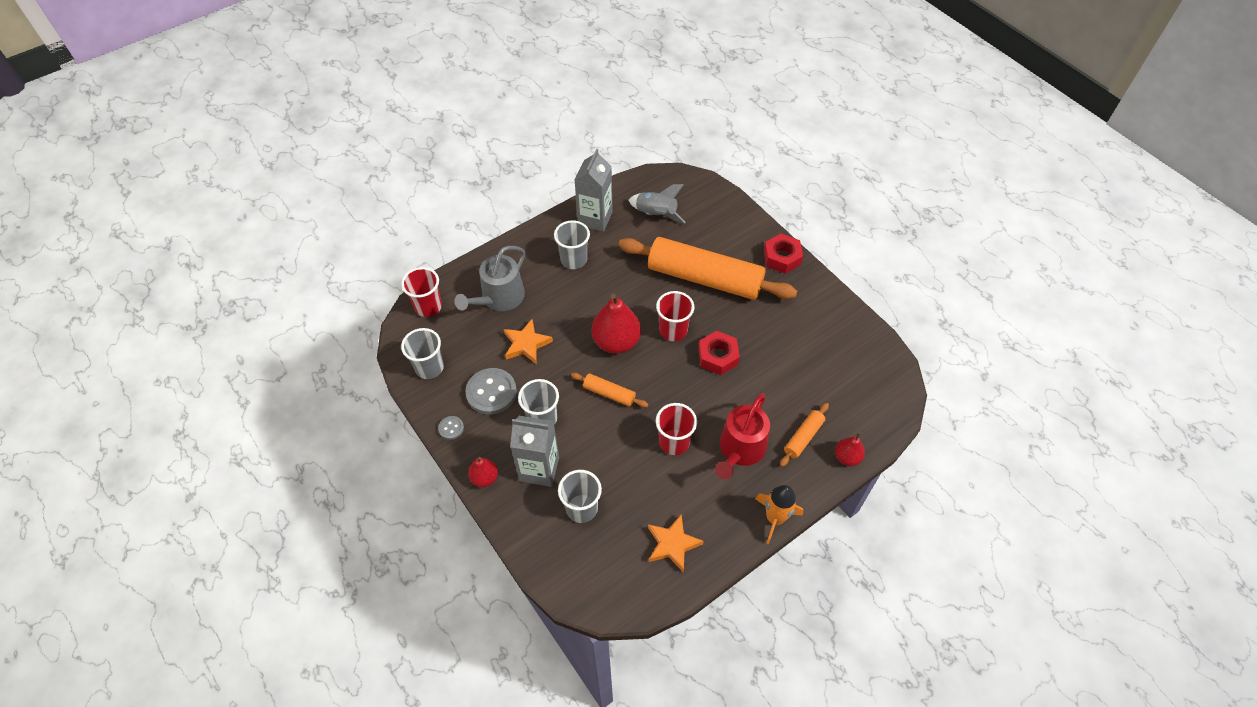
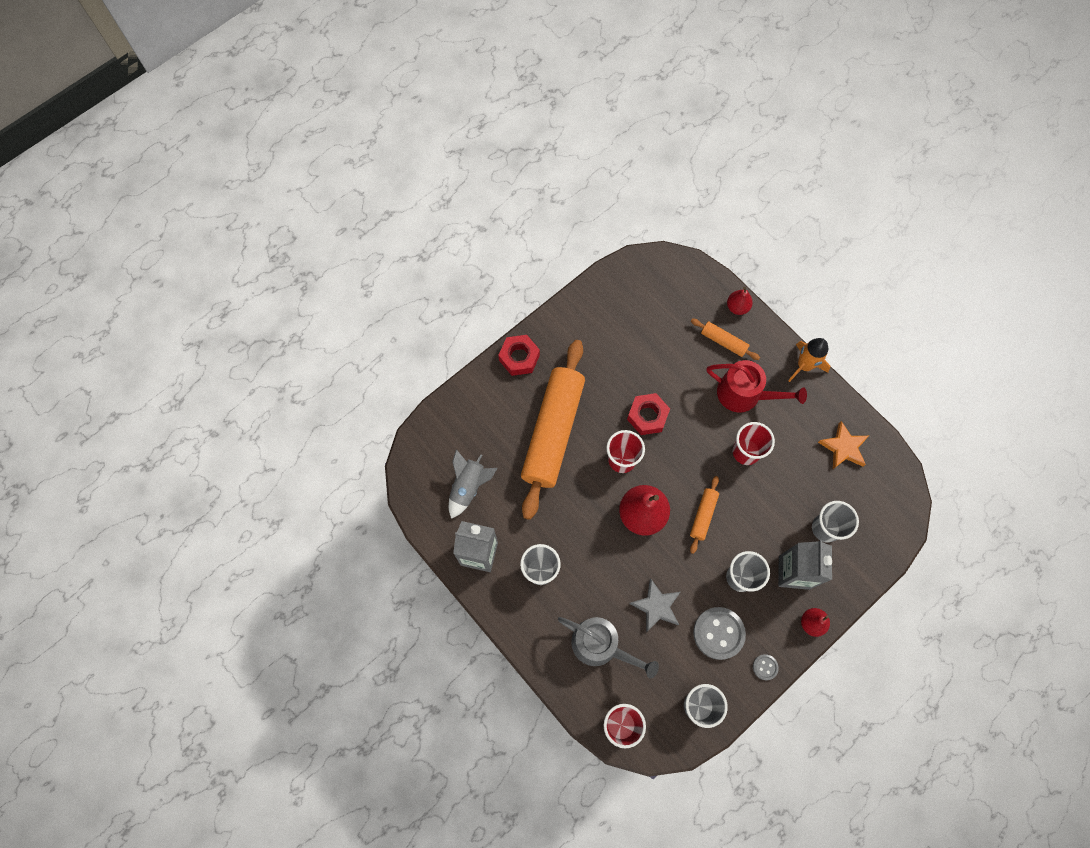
camera: 95 degrees left, 15 degrees up
orange star [504,319,553,364] -> grey star [629,579,680,632]

